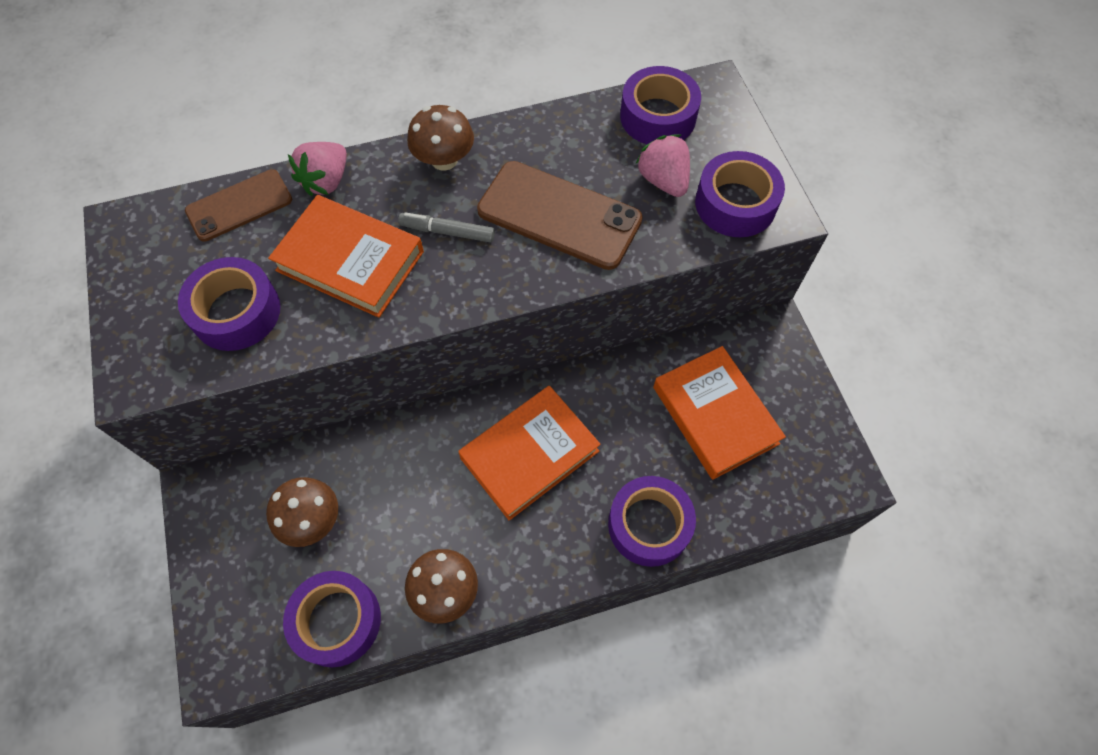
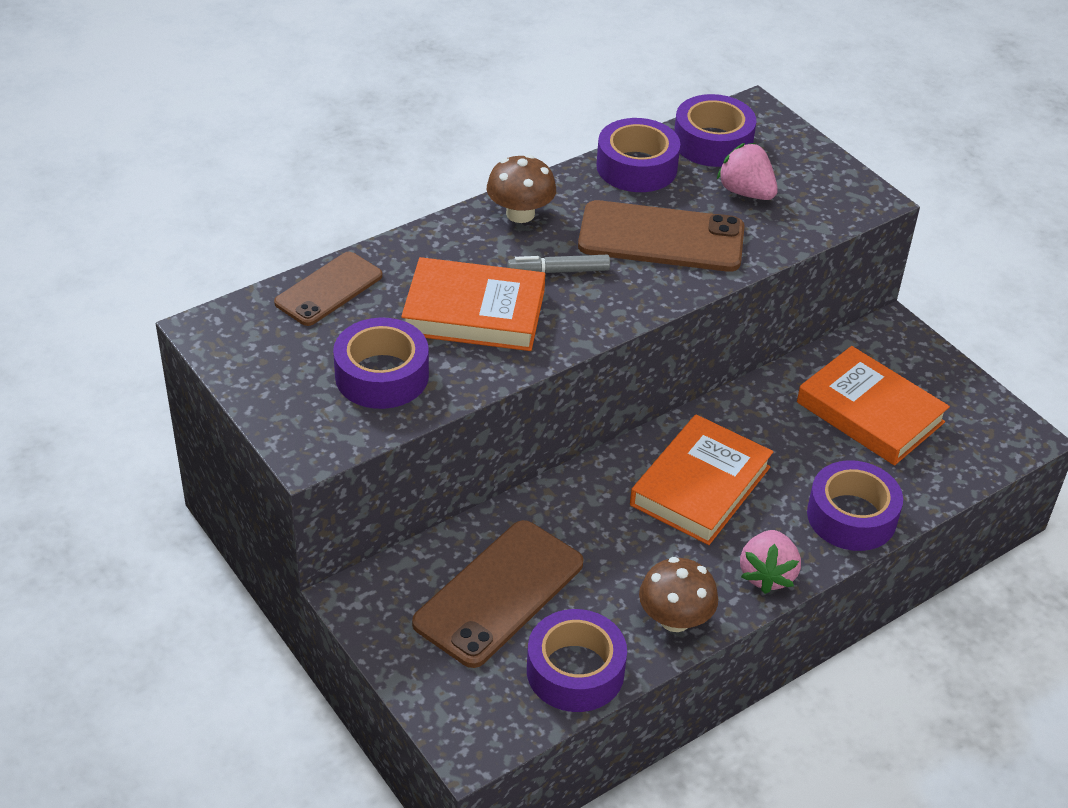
camera: 20 degrees left, 20 degrees down
brown mushroom [266,477,338,547] -> brown phone [412,520,583,668]
pink strawberry [288,142,347,196] -> pink strawberry moved to [740,530,801,594]
purple tape [695,151,785,237] -> purple tape moved to [596,118,680,192]

